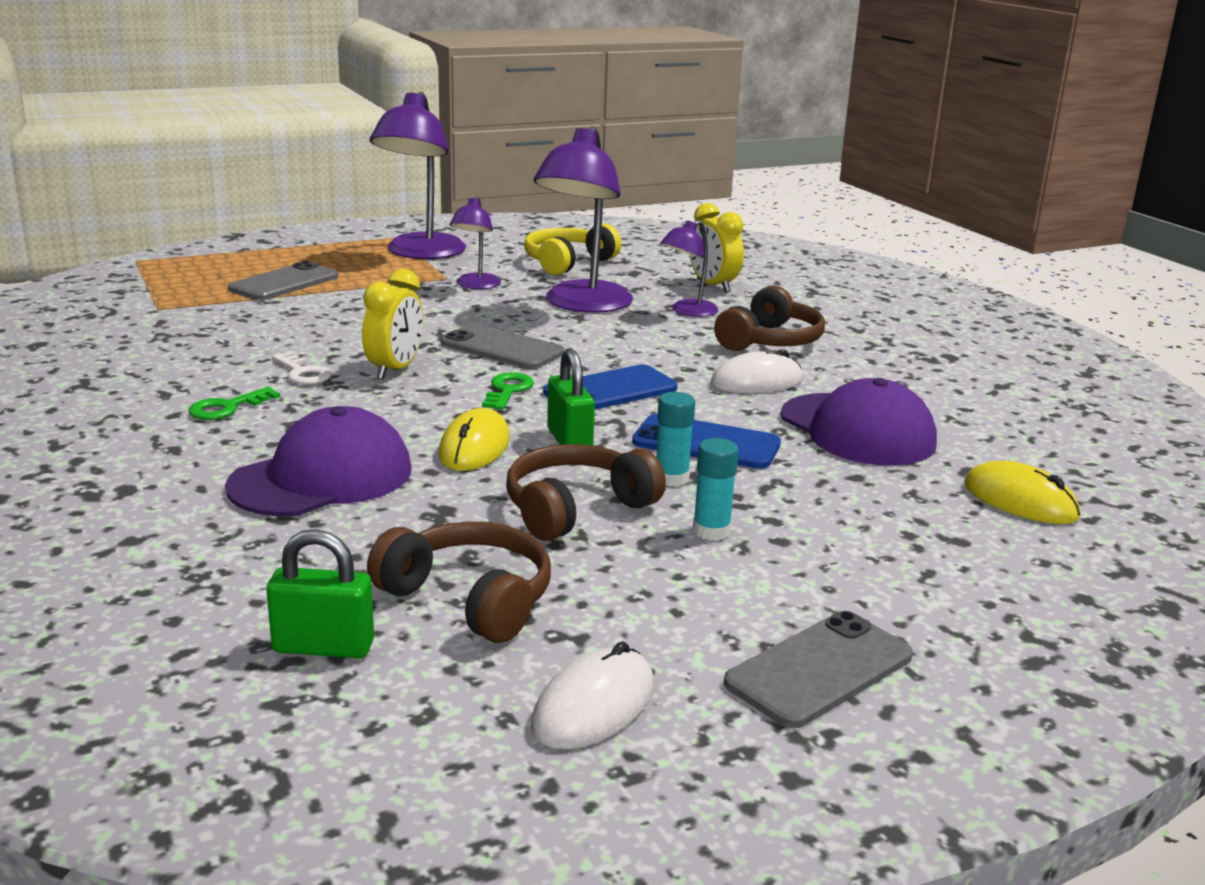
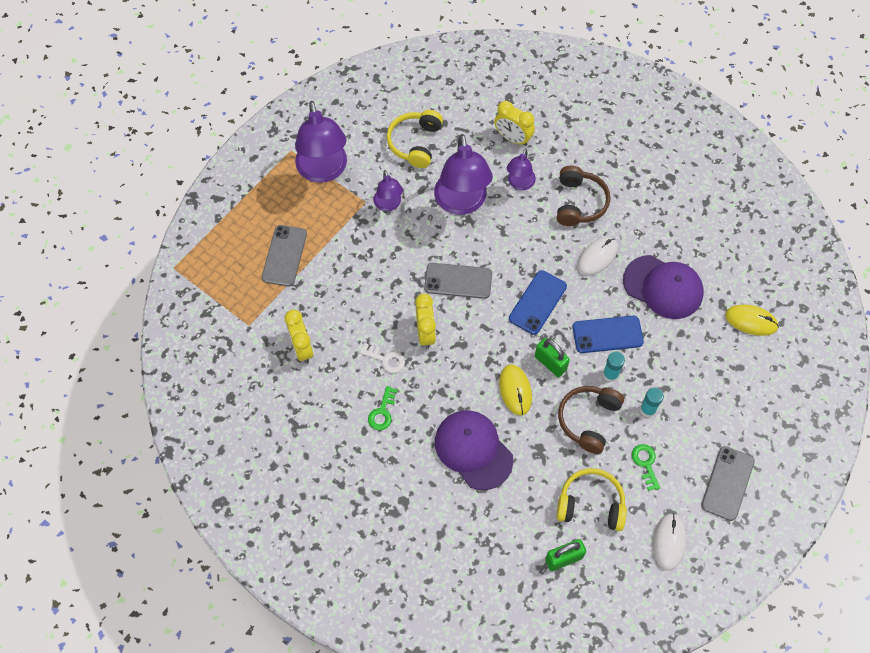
camera: 25 degrees left, 40 degrees up
purple cap [225,406,412,516] -> purple cap turned 60 degrees counterclockwise [435,410,513,490]
brown headphones [367,522,551,643] -> yellow headphones [557,468,627,531]
green key [482,372,534,410] -> green key moved to [632,444,660,491]
none -> yellow clock [285,310,313,363]

